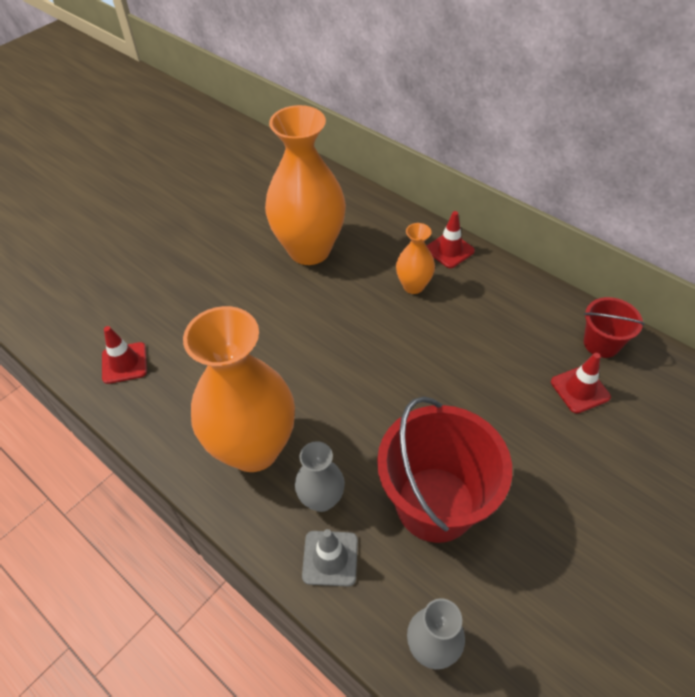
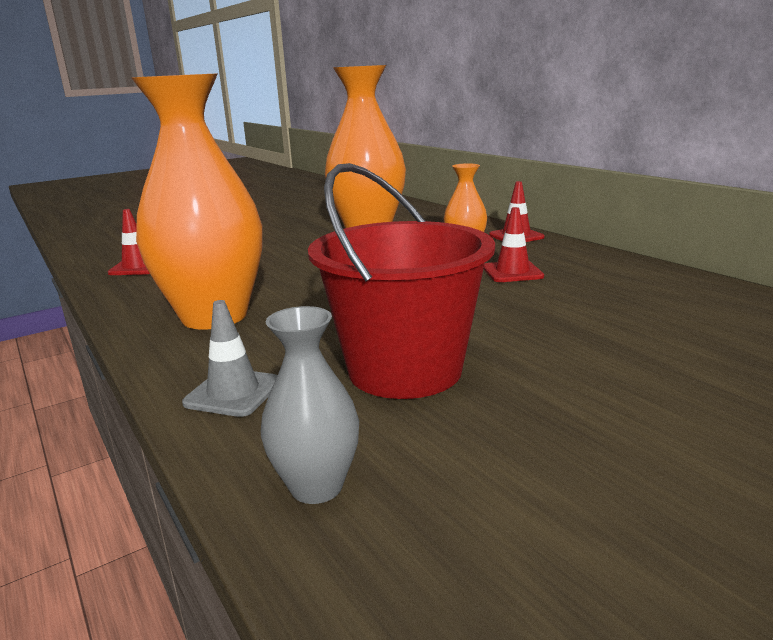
camera: 15 degrees right, 30 degrees down
grey vase [295,441,345,512] -> none
red traffic cone [551,353,611,414] -> red traffic cone moved to [484,207,544,282]
red bucket [584,297,645,358] -> none

